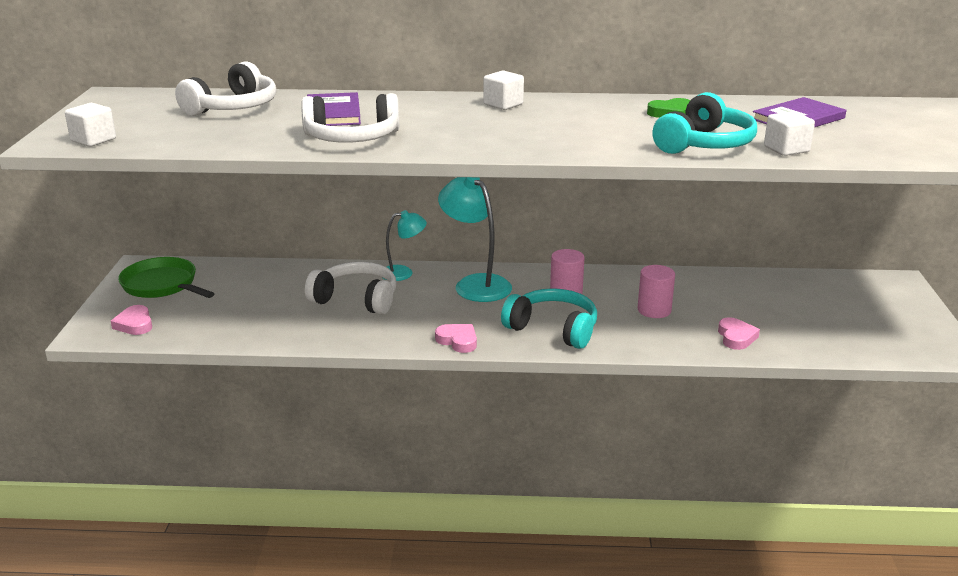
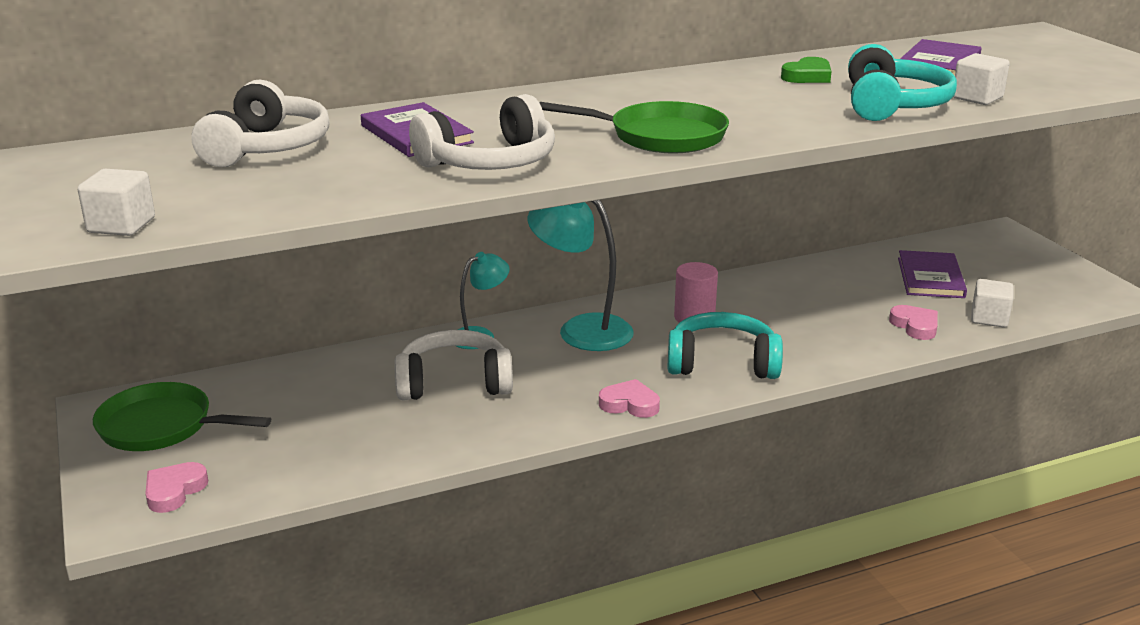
camera: 25 degrees left, 0 degrees up
pink heart [111,305,152,335] -> pink heart turned 75 degrees clockwise [145,462,208,513]
white cube [483,71,524,110] -> white cube moved to [971,279,1014,327]
pink cylinder [638,265,675,318] -> none
none -> green pan [540,101,729,154]
none -> purple book [898,250,967,298]

